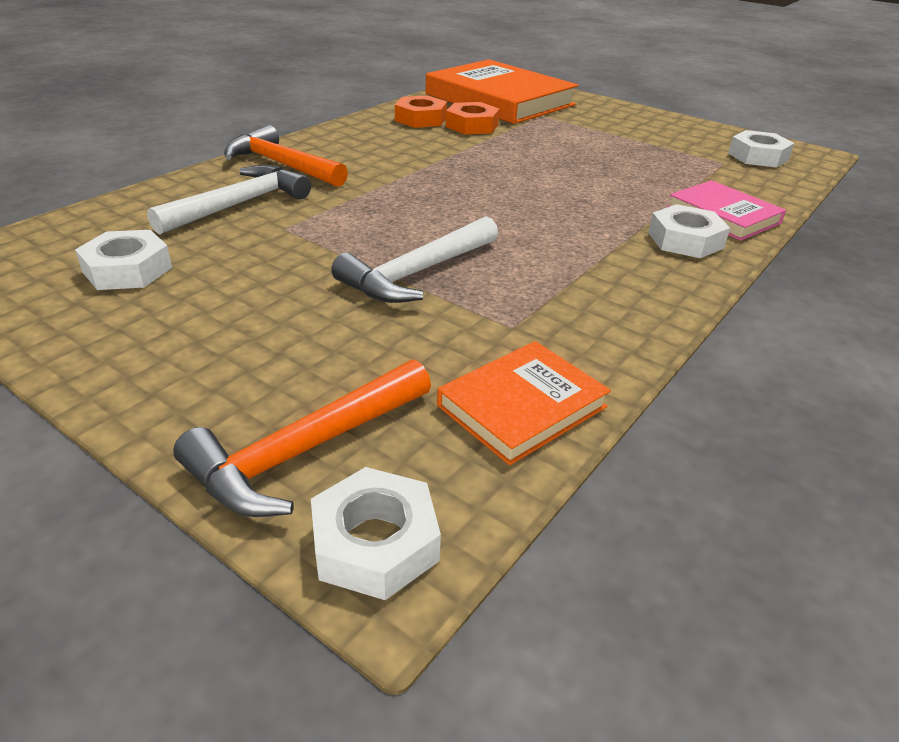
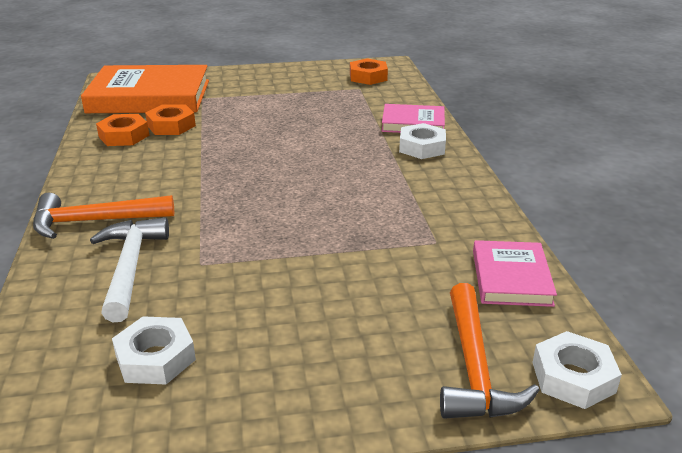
camera: 45 degrees left, 5 degrees down
white hammer [331,216,498,303] -> none
orange book [437,341,611,465] -> pink book [473,240,557,307]
white nut [728,130,794,168] -> orange nut [350,59,388,85]

